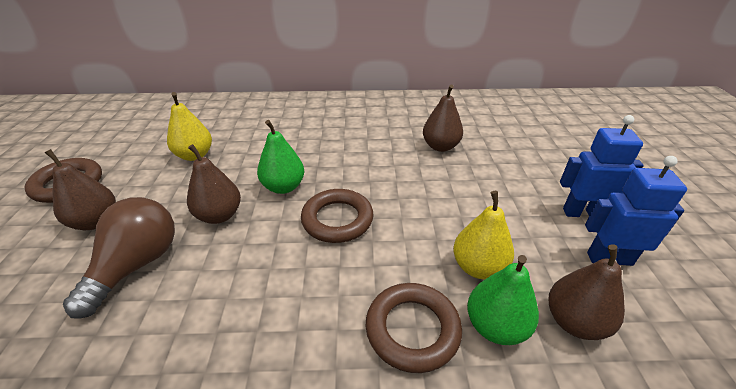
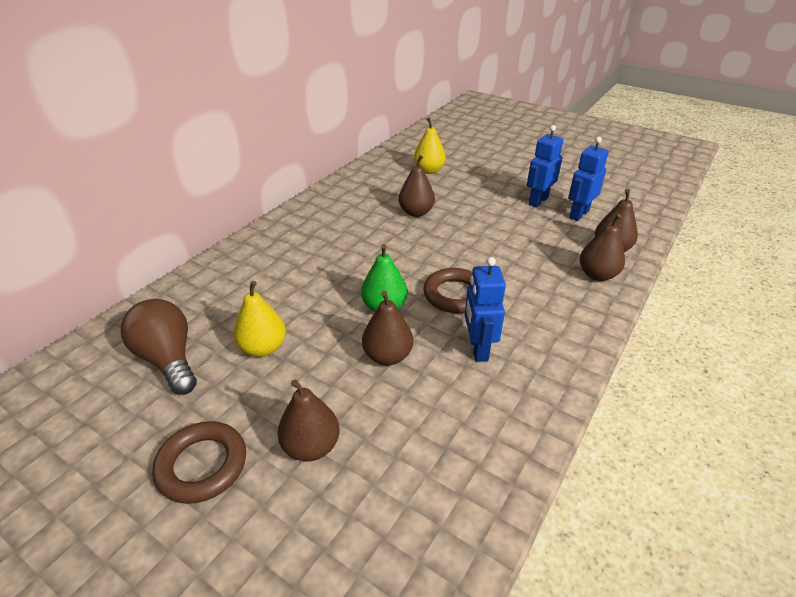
camera: 55 degrees left, 0 degrees up
brown light bulb [63,197,175,318] -> brown light bulb moved to [121,299,197,395]
brown ring [365,283,462,373] -> none
yellow pear [453,191,514,279] -> yellow pear moved to [414,117,446,174]
green pear [467,255,539,345] -> brown pear [580,214,625,281]
none -> blue robot [465,257,506,362]

